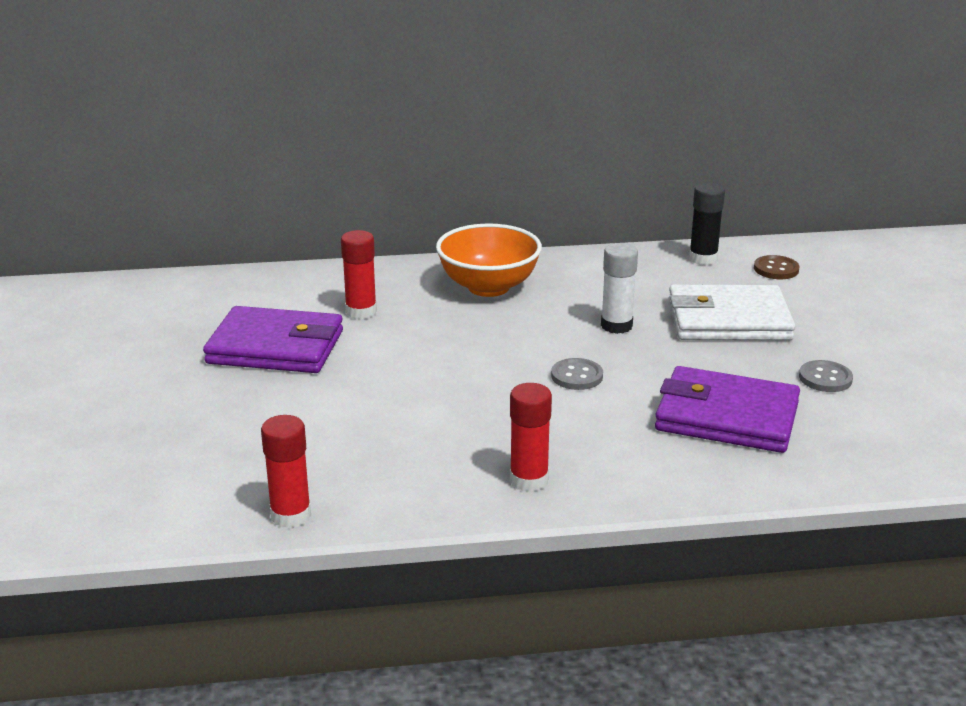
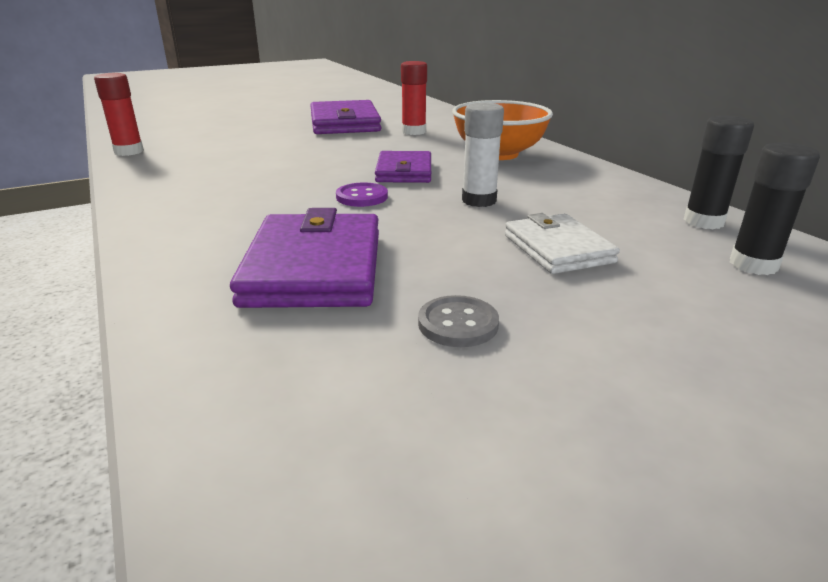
camera: 70 degrees right, 0 degrees up
red glue stick [510,383,552,492] -> none
grey button [551,358,603,390] -> purple button [336,183,388,207]
white wallet [668,284,795,341] -> white wallet [505,213,620,274], size x0.64
brown button [754,255,799,279] -> black glue stick [730,143,820,275]
none -> purple wallet [375,151,431,183]

